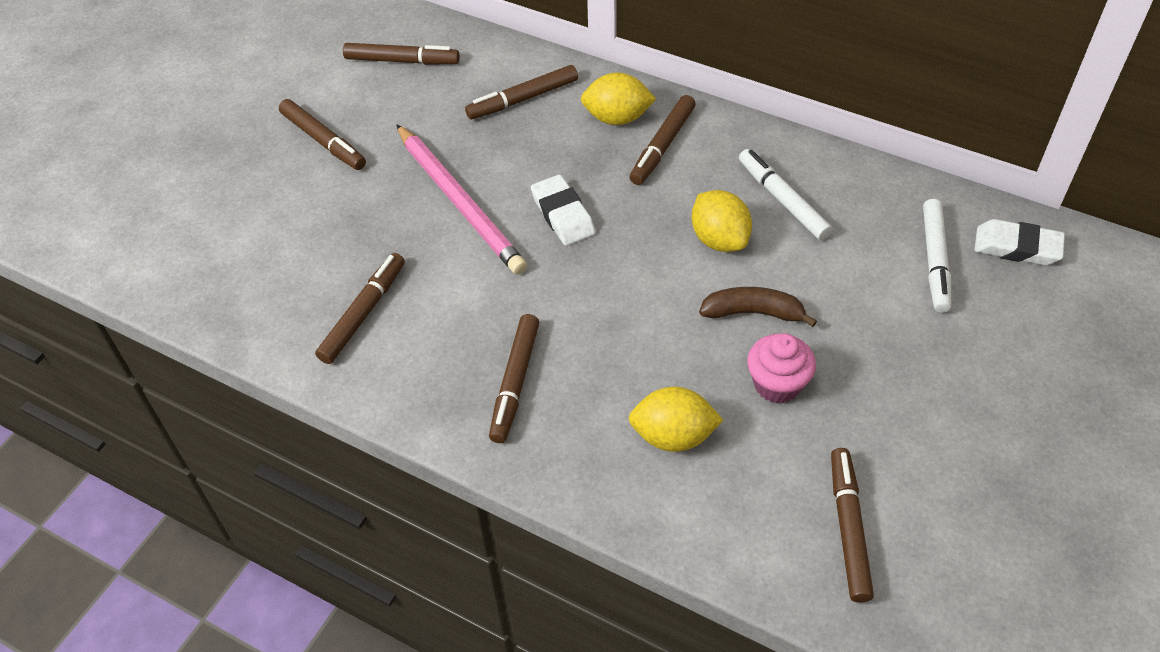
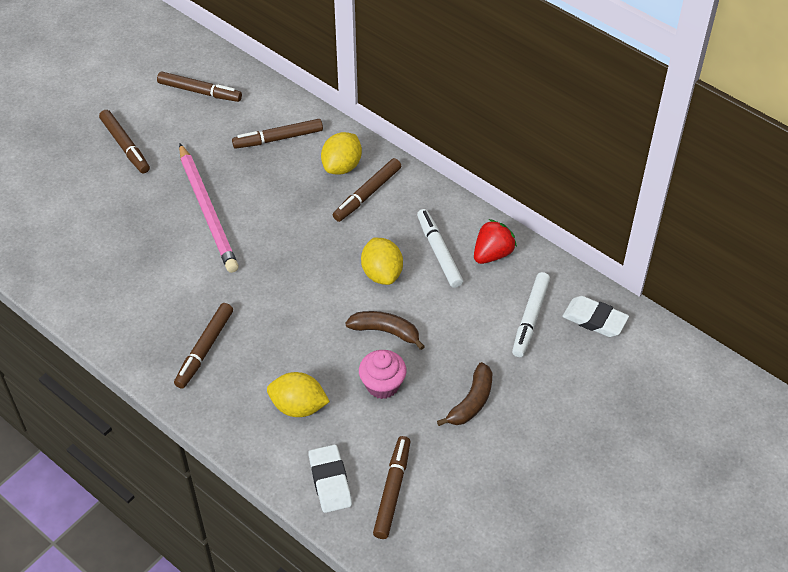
camera: 10 degrees right, 0 degrees up
brown marker [315,253,405,364] -> none
white eraser [531,175,596,246] -> white eraser moved to [308,444,352,513]
yellow lemon [581,72,656,125] -> yellow lemon turned 75 degrees counterclockwise [321,132,362,175]
none -> brown banana [437,362,492,426]
none -> red strawberry [474,219,517,264]

